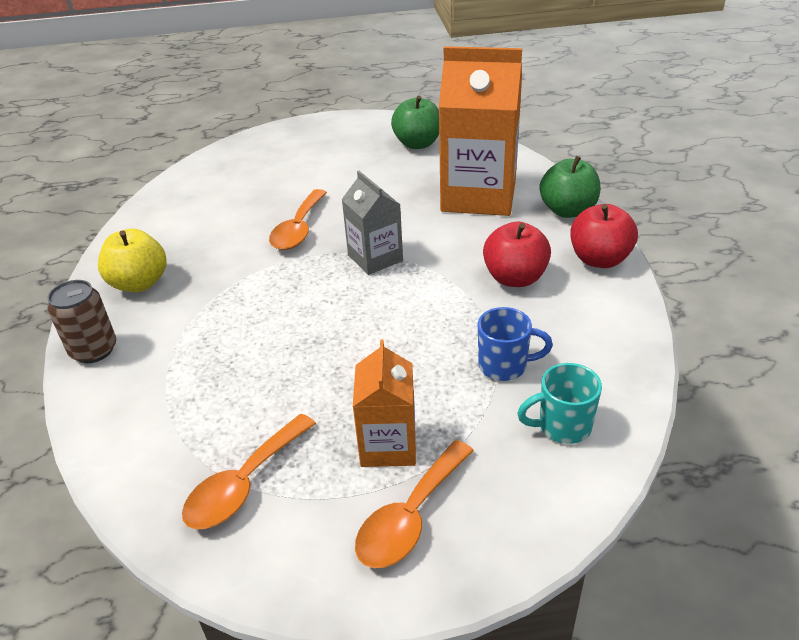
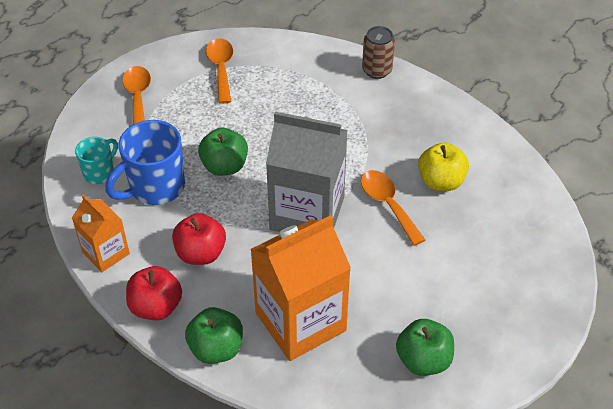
camera: 135 degrees right, 10 degrees up
yellow apple [98,229,167,292] -> yellow apple moved to [418,142,469,191]
grey carton [342,171,403,275] -> grey carton [266,112,348,232], size x1.84
orange carton [353,339,416,467] -> orange carton moved to [72,195,130,272]
blue mug [478,307,553,381] -> blue mug [105,120,185,205], size x1.75
none -> green apple [198,128,248,176]

